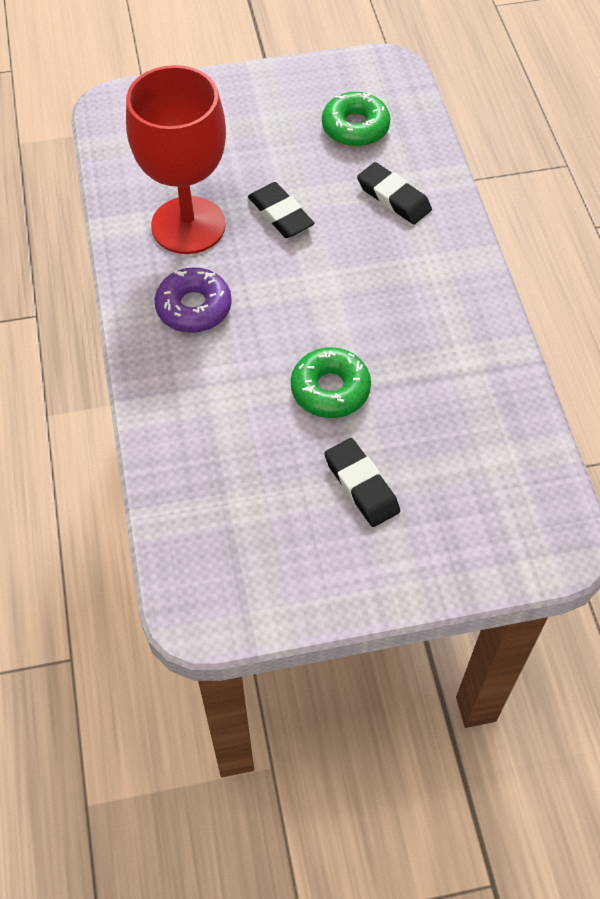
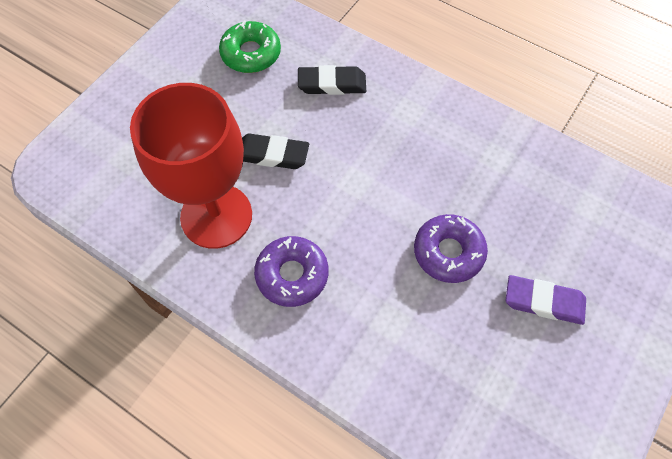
camera: 45 degrees left, 5 degrees up
green donut [291,347,371,418] -> purple donut [414,214,488,283]
black eraser [324,438,400,527] -> purple eraser [506,275,586,325]

